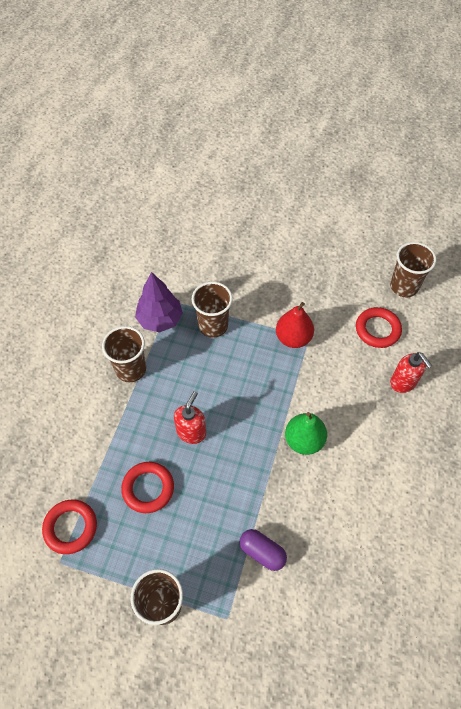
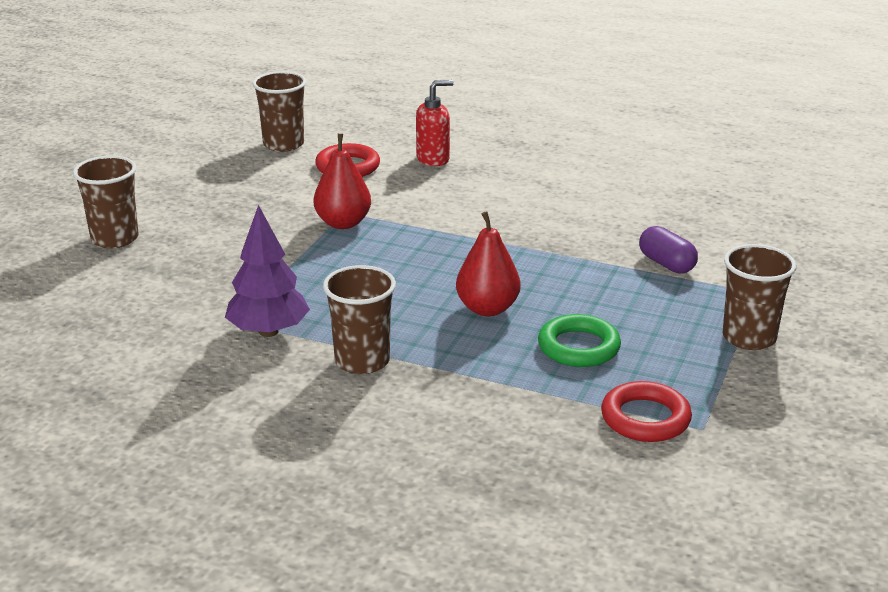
camera: 85 degrees left, 30 degrees down
red ring [121,462,174,513] -> green ring [538,314,621,367]
red soap dispenser [174,391,206,444] -> red pear [456,211,521,316]
brown cup [192,282,233,338] -> brown cup moved to [73,155,139,249]
purple capsule [239,529,287,571] -> purple capsule turned 75 degrees counterclockwise [639,226,698,274]
green pear [285,412,327,455] -> none

